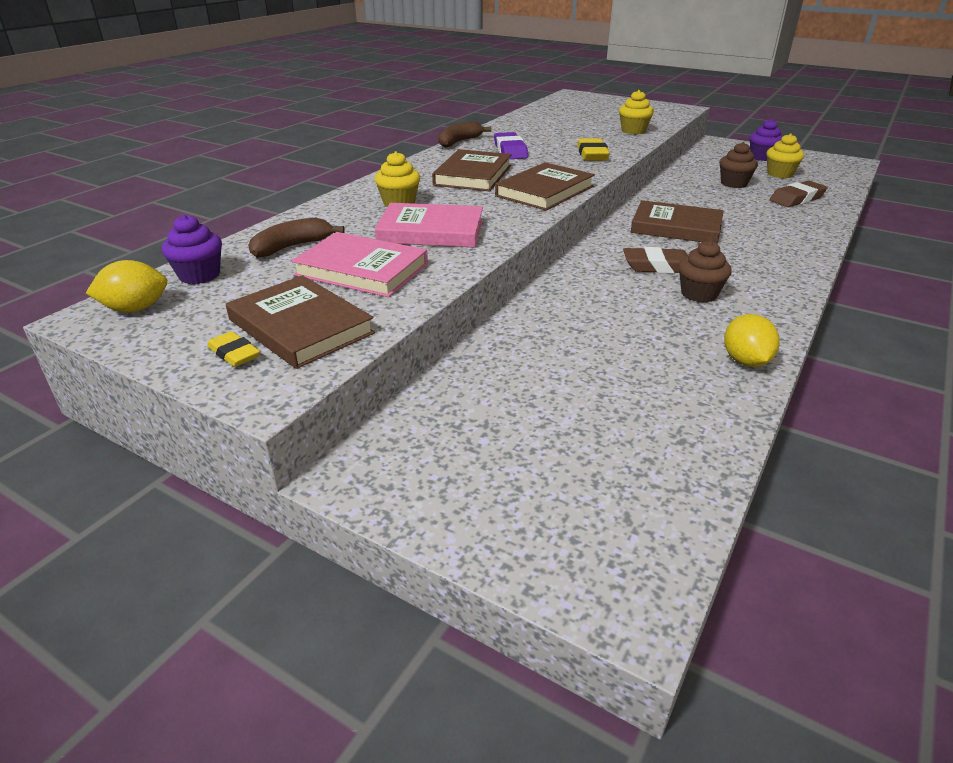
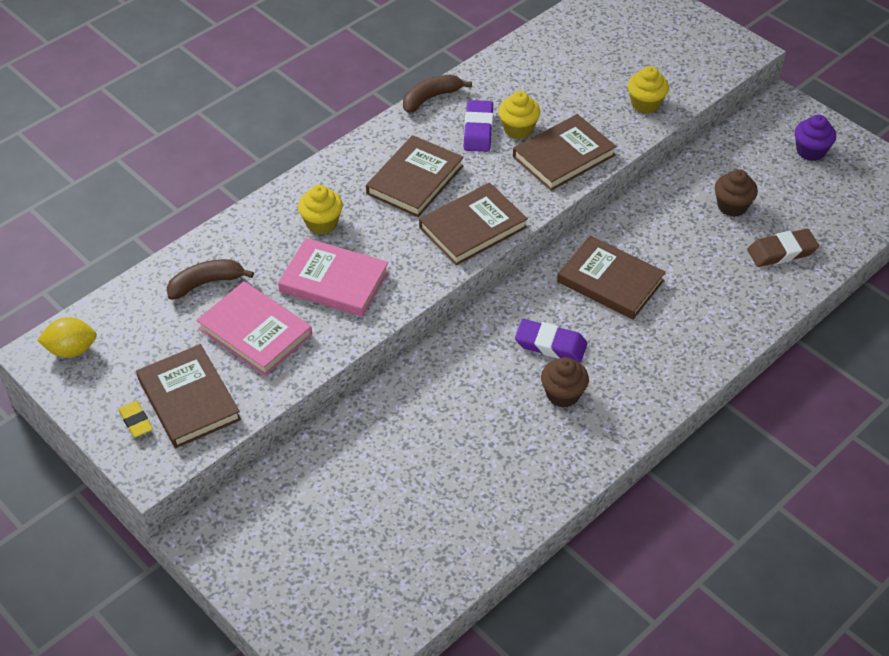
camera: 15 degrees right, 15 degrees up
purple cupcake [162,214,222,284] -> none
yellow eraser [577,138,610,161] -> brown book [513,114,617,191]
brown eraser [623,247,688,274] -> purple eraser [515,319,587,363]
yellow lemon [724,314,780,367] -> none
yellow cupcake [767,133,804,178] -> yellow cupcake moved to [498,91,540,139]

